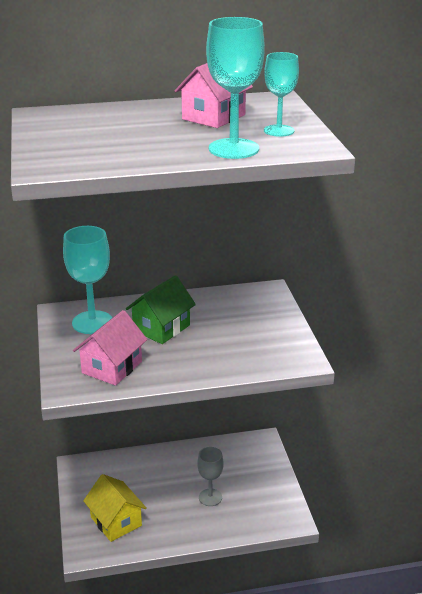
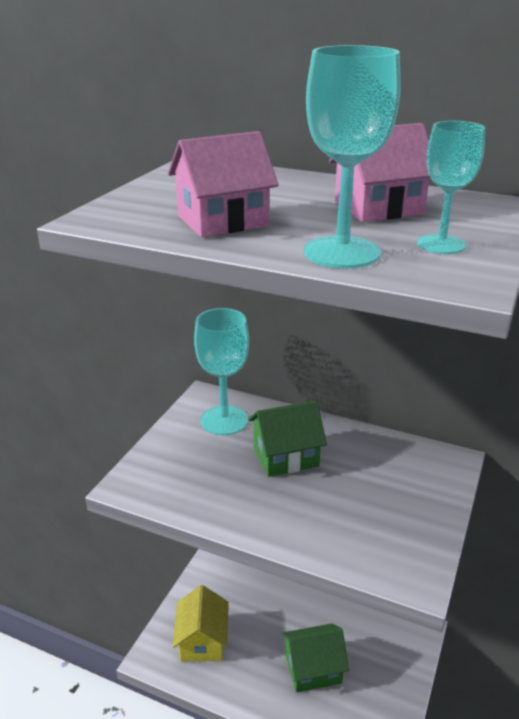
camera: 35 degrees right, 0 degrees up
pink house [73,310,147,386] -> pink house moved to [168,131,279,237]
grey goblet [197,447,223,506] -> green house [282,623,349,693]

